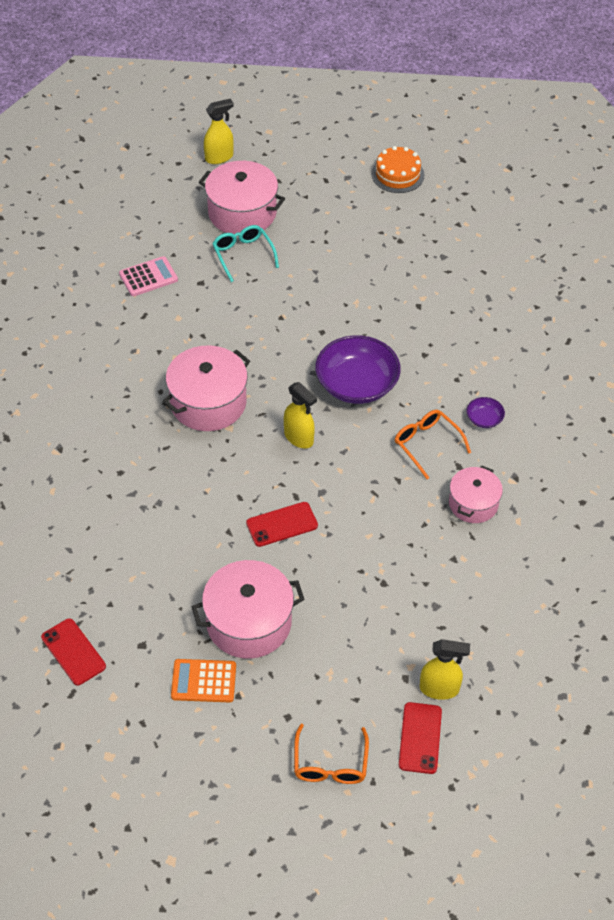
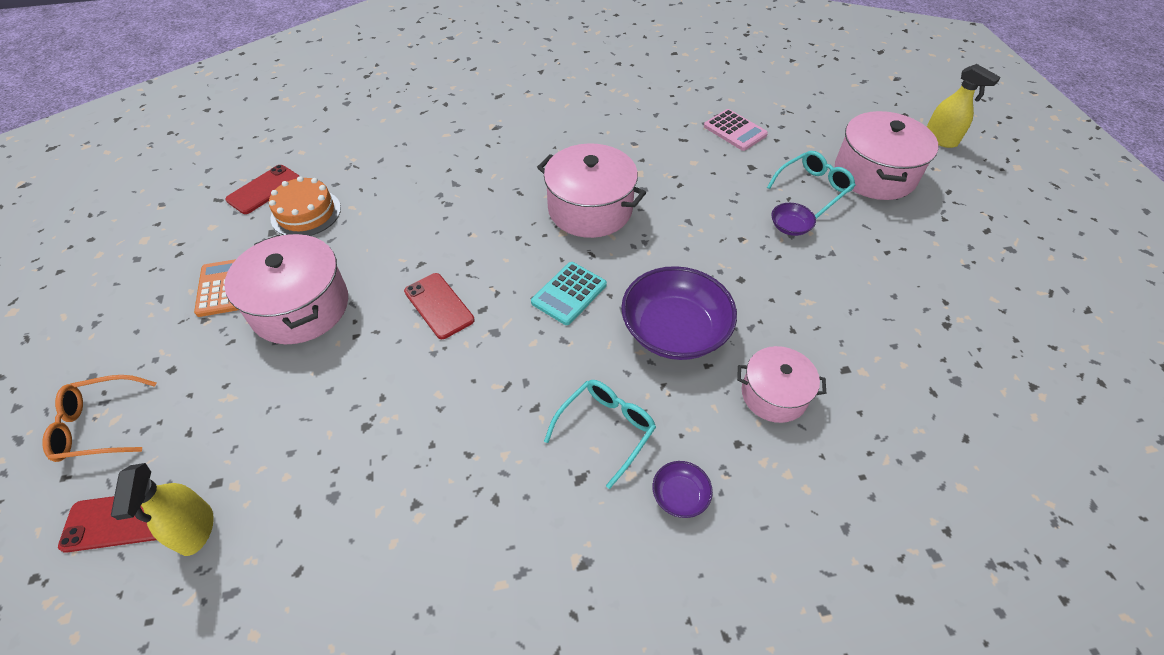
camera: 75 degrees right, 0 degrees up
yellow spray bottle [284,382,317,448] -> turquoise calculator [531,262,607,325]
orange cake [371,146,425,193] -> orange cake moved to [269,176,341,236]
orange glasses [395,410,471,479] -> turquoise glasses [544,380,656,489]
pink pot [449,466,503,523] -> pink pot moved to [737,346,826,423]
none -> purple bowl [771,203,816,236]

